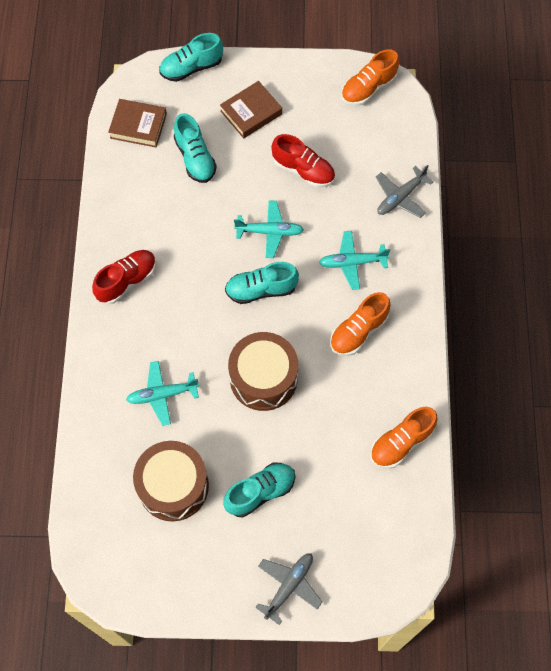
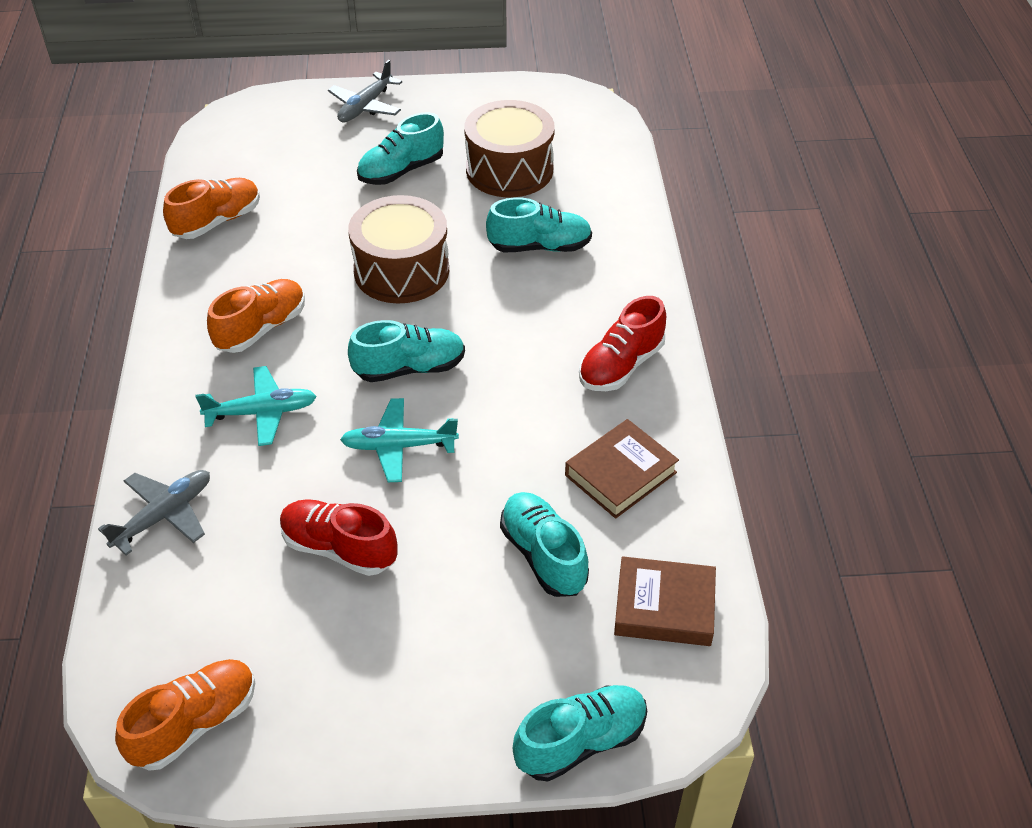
camera: 175 degrees right, 20 degrees down
turquoise plane [126,361,199,426] -> turquoise shoe [486,197,592,252]
brown book [220,81,282,139] -> brown book moved to [565,419,679,519]

